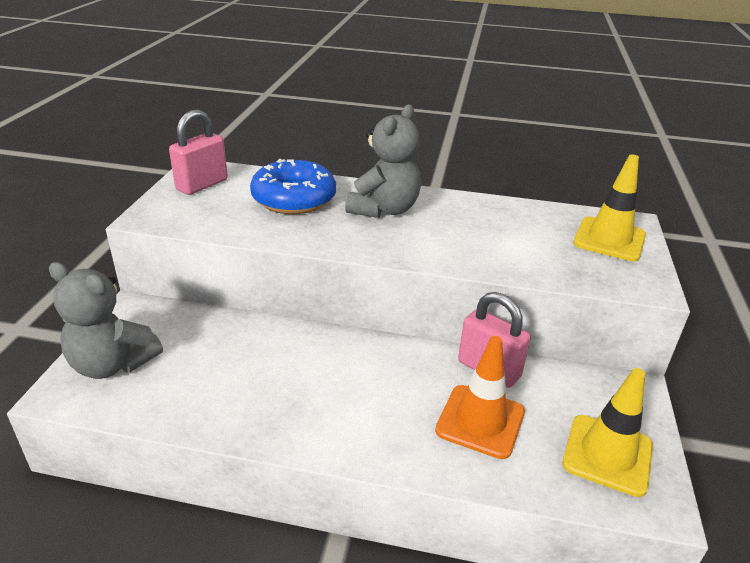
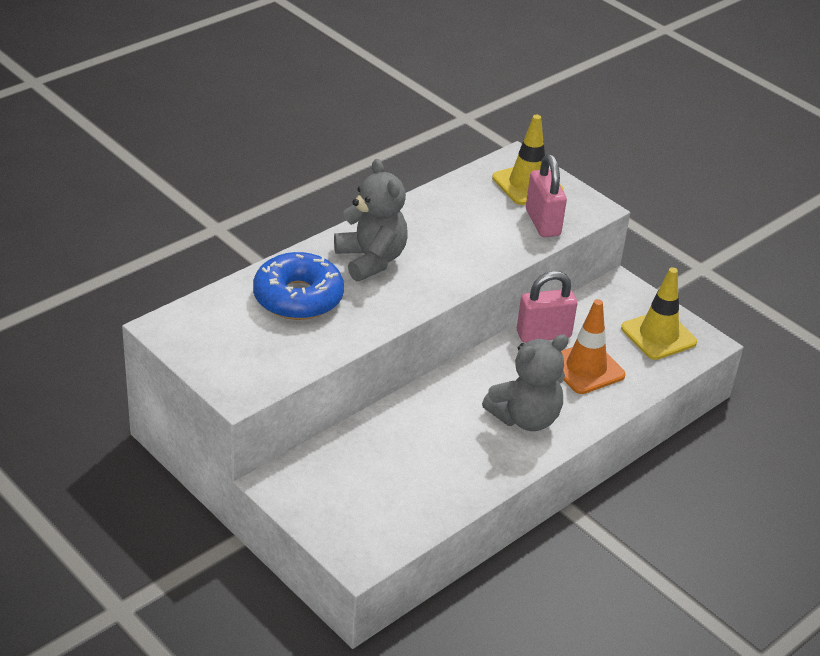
camera: 55 degrees left, 5 degrees up
grey teddy bear [49,262,163,379] -> grey teddy bear moved to [482,334,569,431]
pink padlock [169,110,228,195] -> pink padlock moved to [526,154,567,237]

